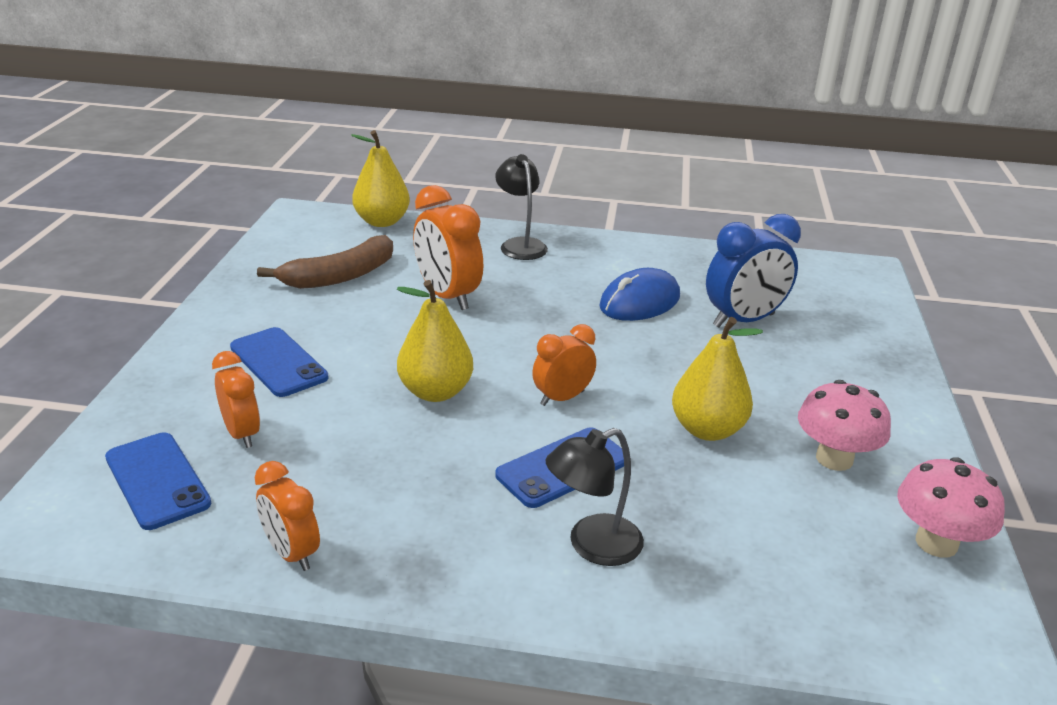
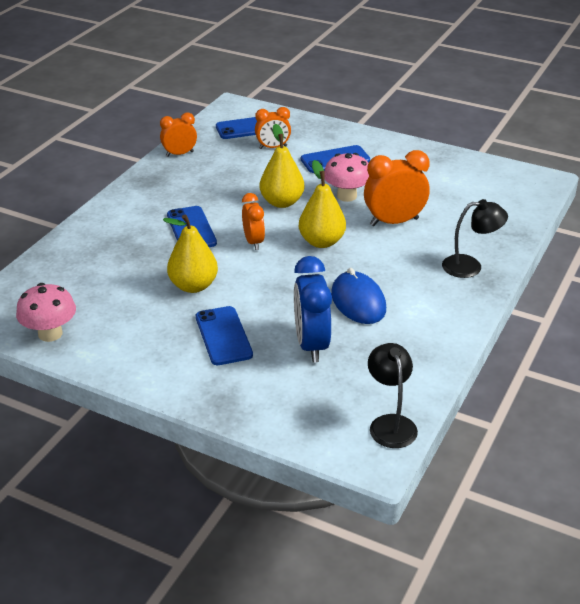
camera: 110 degrees right, 5 degrees up
brown banana [257,235,393,289] -> none
yellow pear [351,130,410,227] -> yellow pear moved to [299,160,346,248]
black lamp [546,428,644,566] -> black lamp moved to [368,343,418,448]
pink mushroom [798,380,891,471] -> pink mushroom moved to [324,153,369,202]
none -> blue phone [196,306,253,365]

